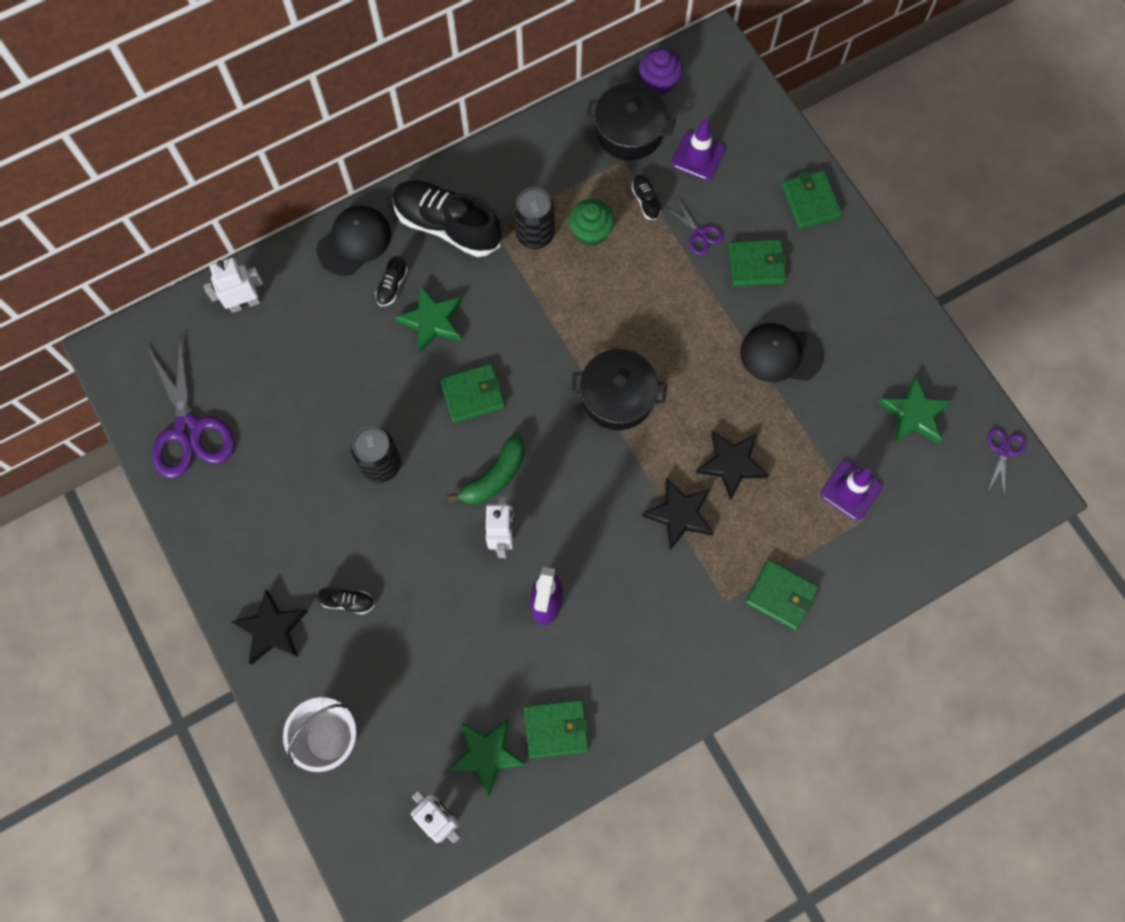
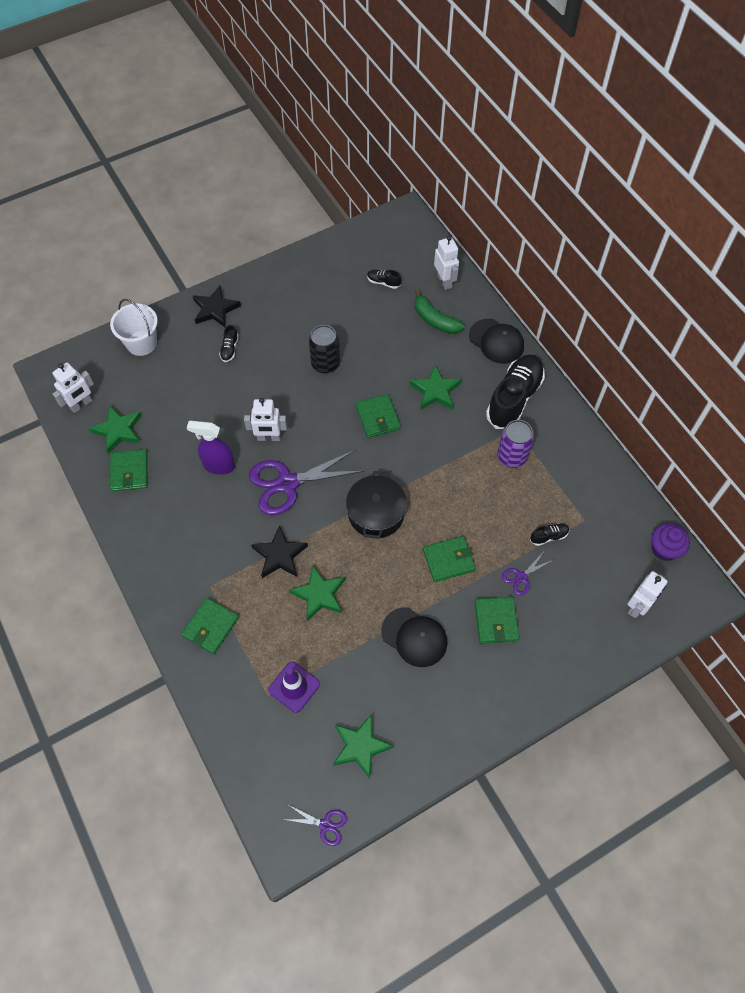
camera: 90 degrees right, 10 degrees down
purple scissors [147,334,234,478] -> purple scissors moved to [249,449,364,515]
black shoe [375,255,408,306] -> black shoe moved to [367,270,401,289]
green banana [447,433,525,504] -> green banana moved to [415,289,465,334]
black can [514,187,555,249] -> purple can [497,420,534,468]
green cupcake [569,199,615,246] -> none
black pot [586,83,676,160] -> none
purple traffic cone [672,118,725,180] -> none
black star [696,431,769,500] -> green star [289,565,345,621]
black cap [740,323,824,382] -> black cap turned 120 degrees clockwise [381,607,447,667]
green wallet [782,170,842,229] -> green wallet moved to [423,536,476,582]
none -> white robot [627,571,668,618]

